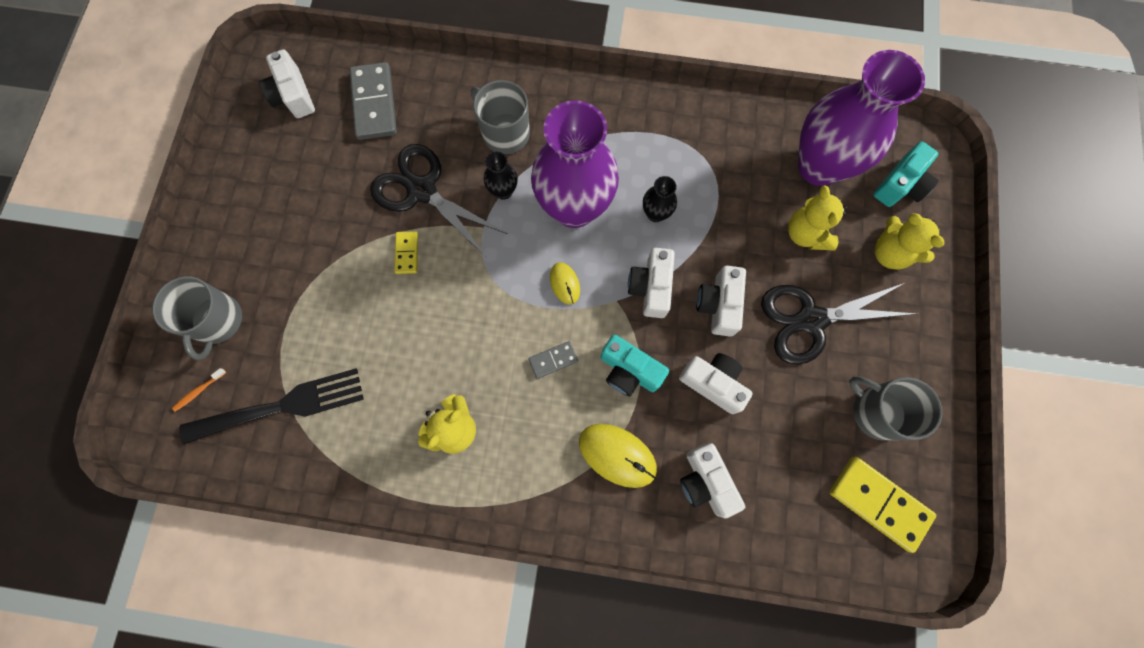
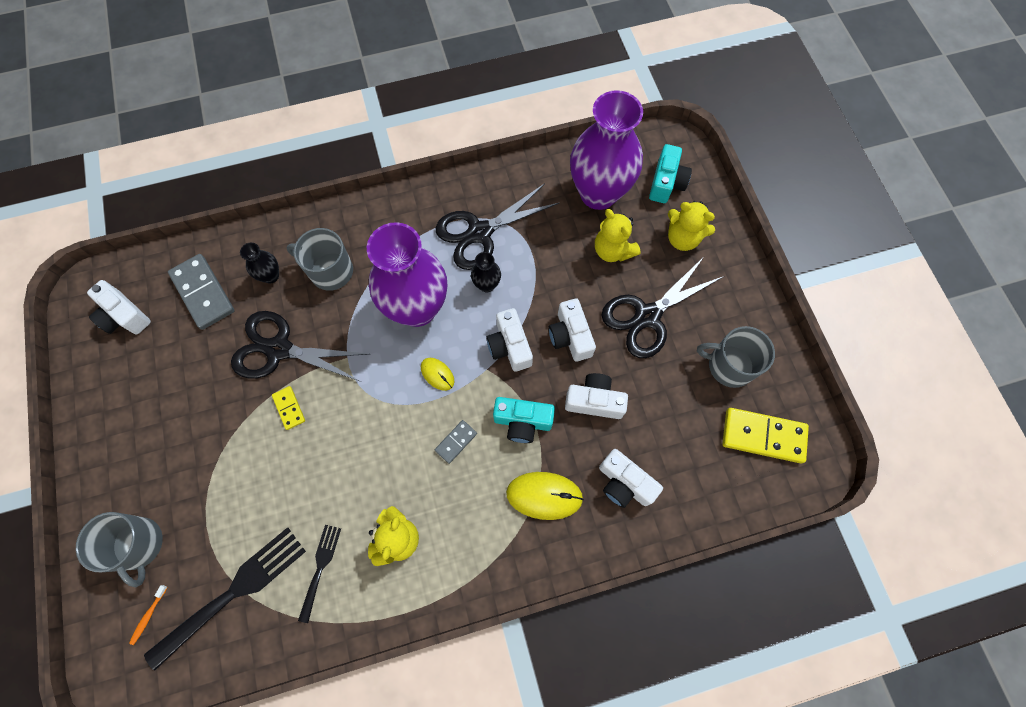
camera: 25 degrees left, 5 degrees down
black vase [484,152,518,199] -> black vase moved to [240,242,279,284]
none -> black fork [298,525,341,623]
none -> black scissors [436,184,559,270]

